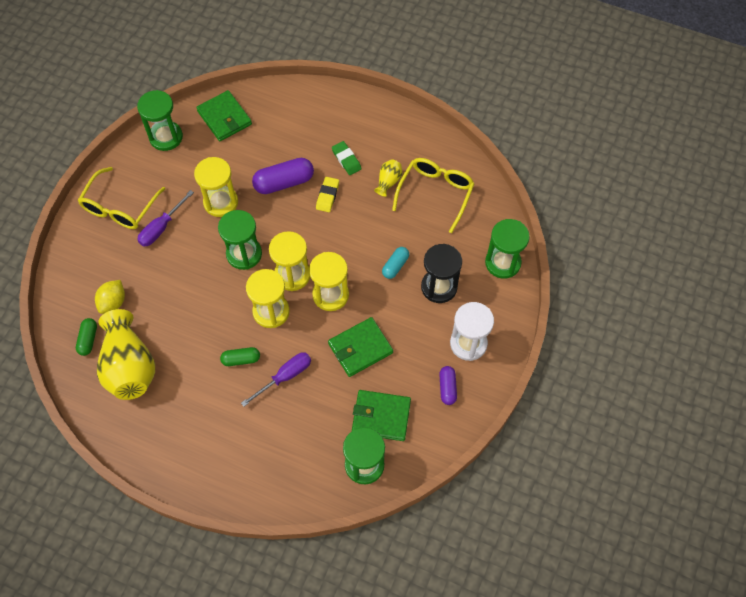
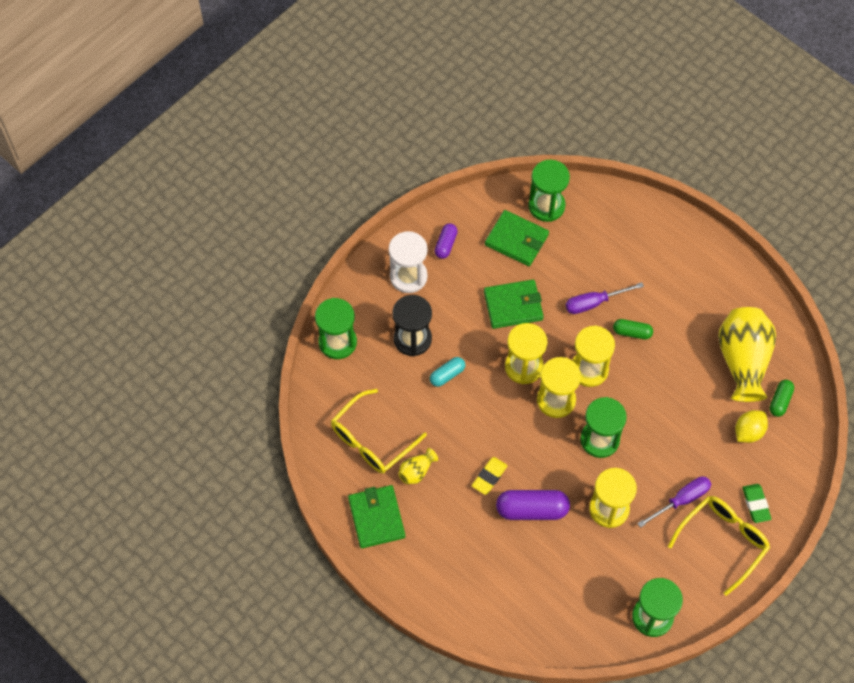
camera: 160 degrees left, 0 degrees up
green wallet [196,90,252,141] -> green wallet moved to [348,485,405,548]
green eraser [332,141,362,175] -> green eraser moved to [742,484,771,523]

